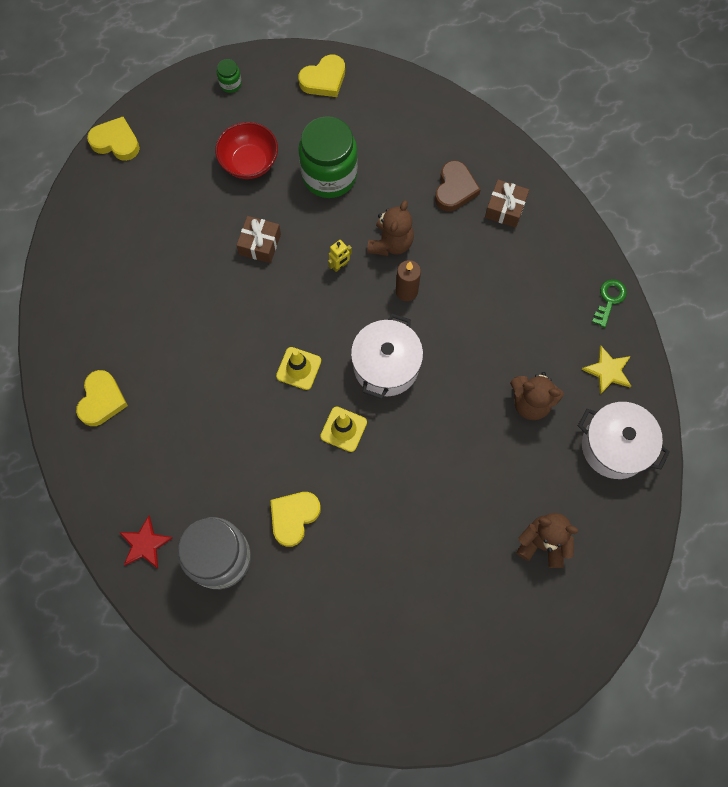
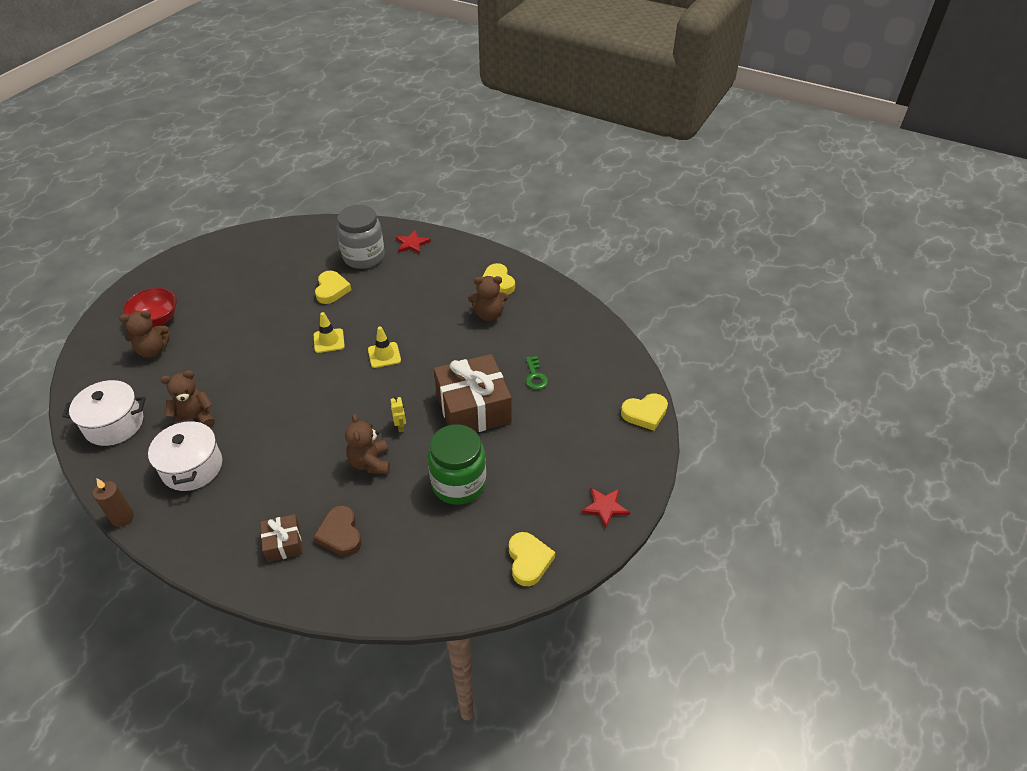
camera: 145 degrees right, 25 degrees down
red bowl [215,122,278,179] -> red bowl moved to [123,288,177,327]
green jar [217,59,242,93] -> red star [581,487,630,528]
brown gift [236,216,281,263] -> brown gift [434,354,512,432], size x2.05
yellow heart [298,54,345,97] -> yellow heart turned 150 degrees clockwise [509,532,555,586]
yellow robot [328,240,352,272] -> yellow robot turned 150 degrees clockwise [391,396,406,432]
white pot [351,314,423,399] -> white pot moved to [148,418,222,491]
brown candle [396,260,421,301] -> brown candle moved to [93,479,134,527]
yellow star [581,346,631,395] -> none
green key [592,279,627,328] -> green key moved to [526,356,548,390]
none -> brown teddy bear [468,276,508,321]

